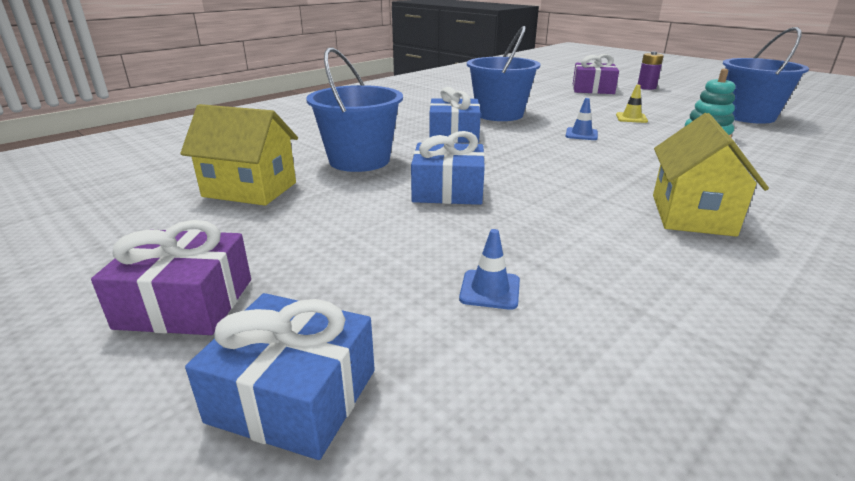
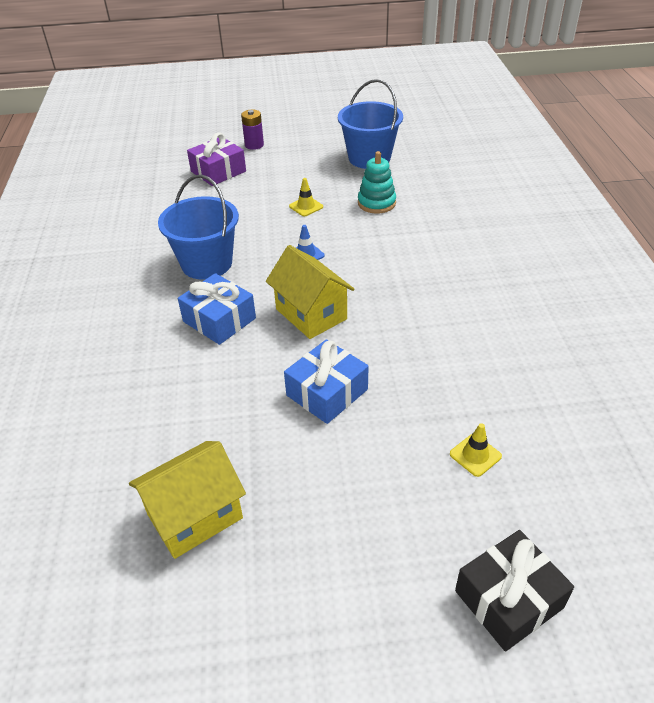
camera: 50 degrees left, 15 degrees up
purple gift [91,220,251,335] -> none
blue gift [185,293,375,460] -> black gift [455,530,574,652]
blue bucket [306,47,403,172] -> none
blue traffic cone [459,229,520,310] -> yellow traffic cone [450,423,502,477]
yellow house [653,113,769,237] -> yellow house moved to [266,245,355,339]

